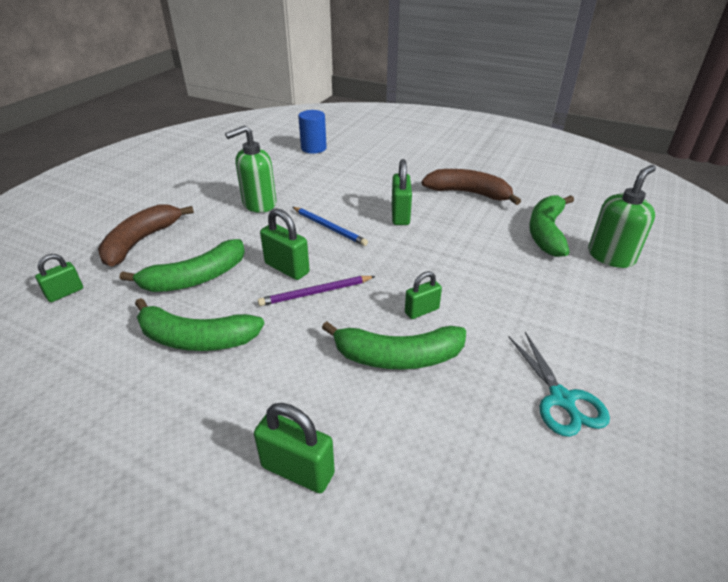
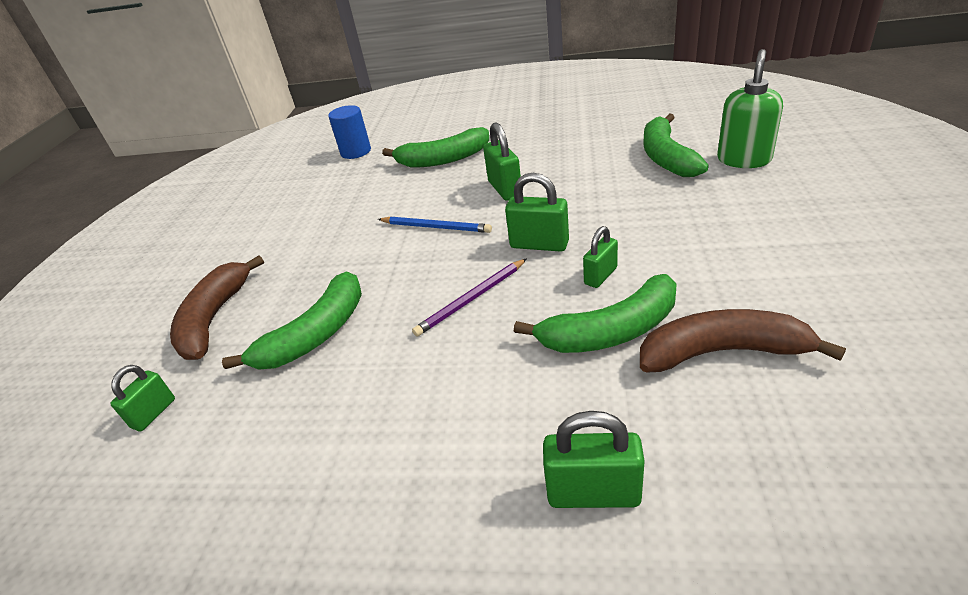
camera: 15 degrees left, 0 degrees up
green banana [135,298,265,351] -> green banana moved to [382,127,489,167]
green soap dispenser [225,125,276,213] -> none
green padlock [260,208,310,280] -> green padlock moved to [505,173,569,252]
brown banana [422,169,521,205] -> brown banana moved to [640,309,846,373]
turquoise scissors [509,332,610,437] -> none

